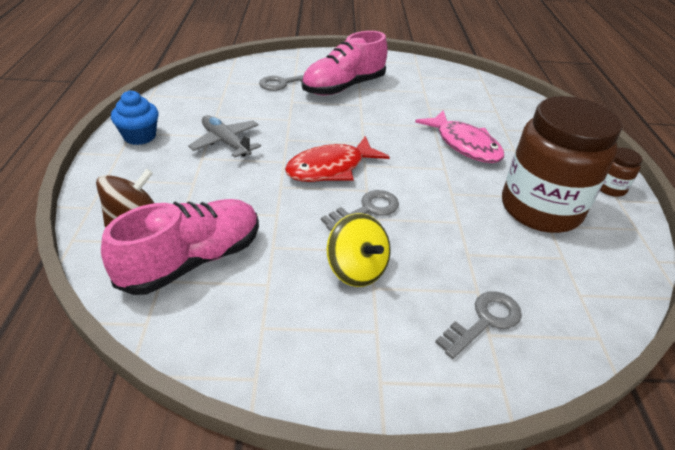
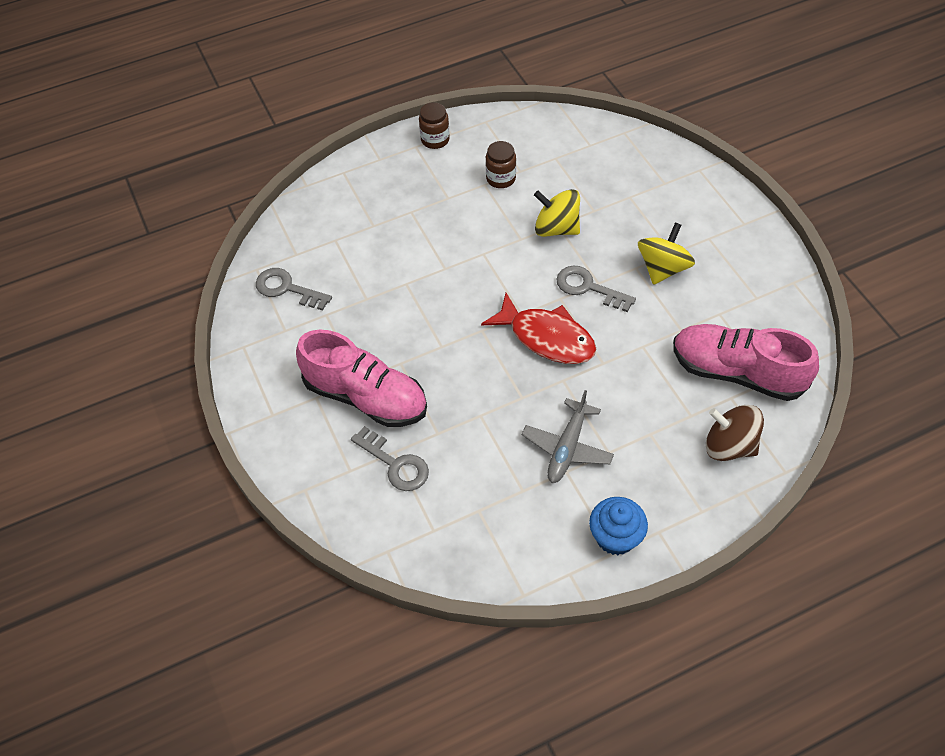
camera: 110 degrees left, 15 degrees up
pink fish [415,110,504,163] -> none
grey key [435,291,522,359] -> grey key moved to [256,268,332,310]
brown jar [502,96,622,233] -> brown jar [486,141,516,188], size x0.40
none -> yellow spinning top [534,189,580,237]

